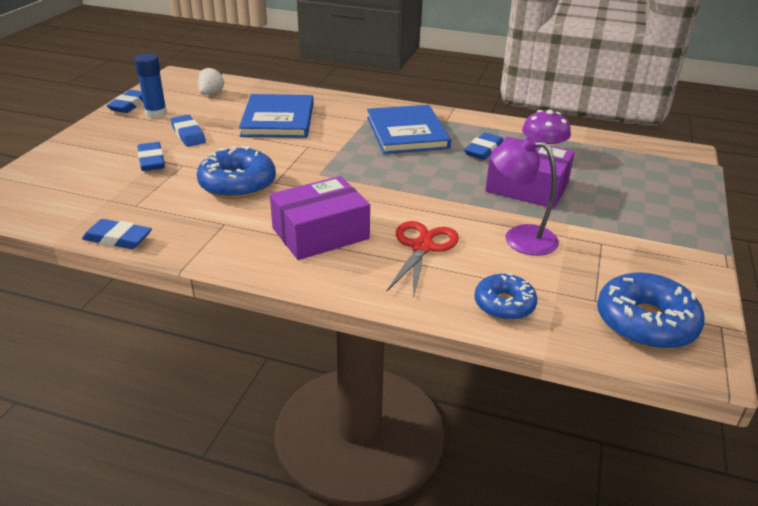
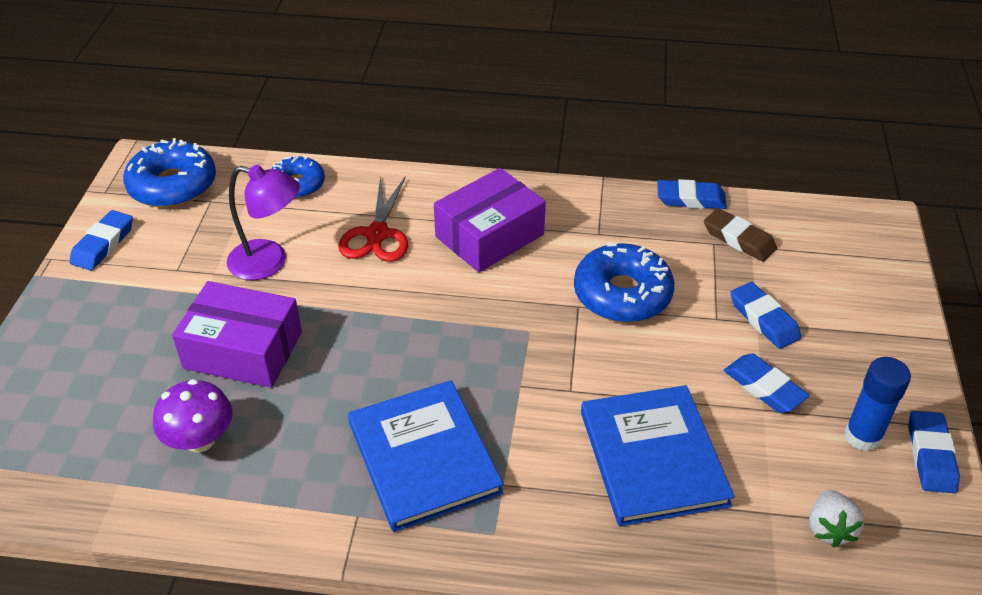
camera: 170 degrees right, 10 degrees up
blue eraser [464,132,504,160] -> blue eraser moved to [70,210,133,270]
none -> brown eraser [704,208,777,262]

